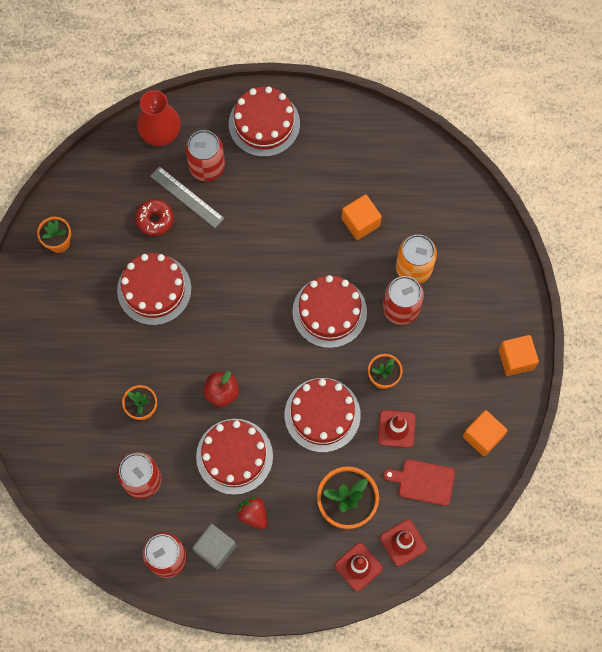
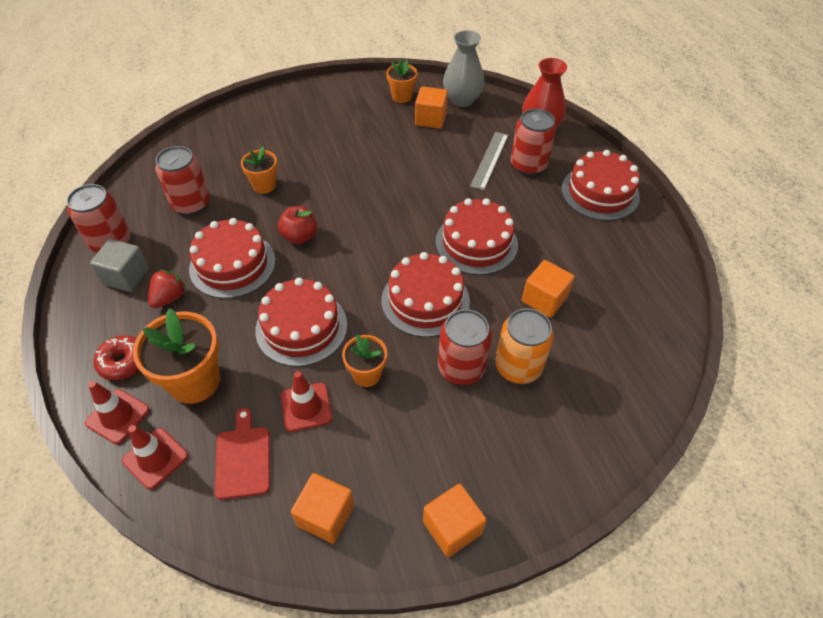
camera: 70 degrees right, 20 degrees down
red cake [117,253,191,325] -> red cake moved to [436,198,518,275]
red donut [135,199,174,236] -> red donut moved to [93,335,139,380]
none -> orange cube [415,86,448,129]
none -> grey vase [443,30,484,107]

